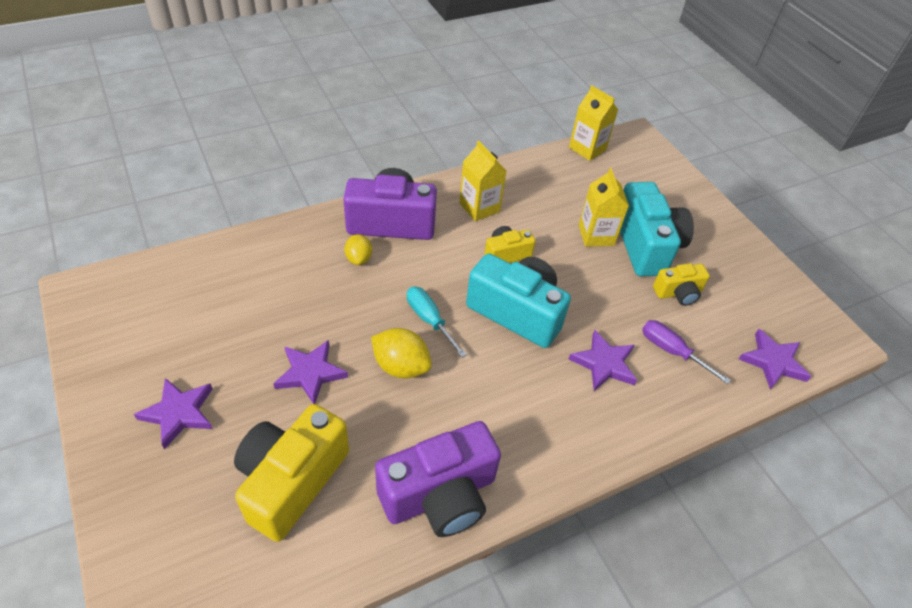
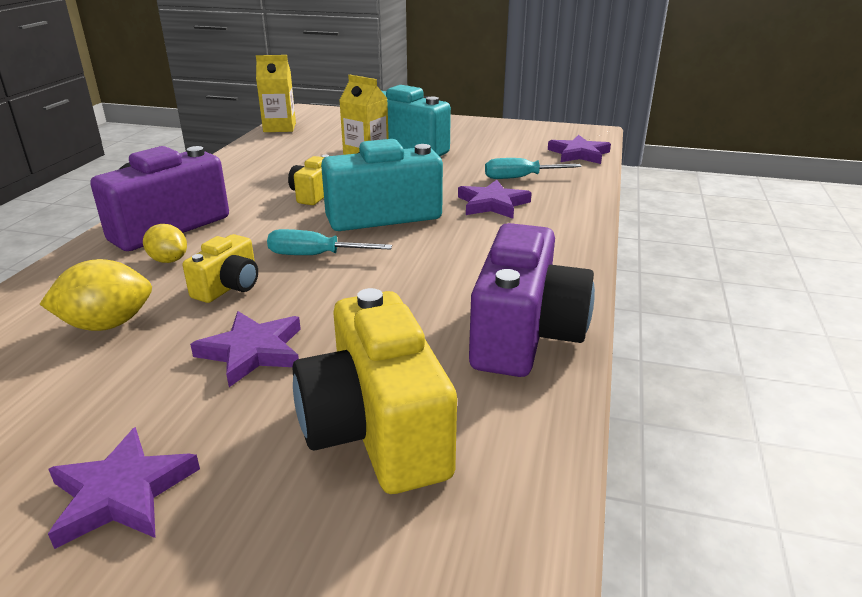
camera: 45 degrees left, 20 degrees down
yellow lemon [371,328,432,378] -> yellow lemon moved to [40,259,152,331]
yellow carton [459,141,506,221] -> none
purple screwdriver [642,320,731,384] -> turquoise screwdriver [485,158,582,179]
yellow camera [653,263,710,306] -> yellow camera moved to [183,234,258,303]

